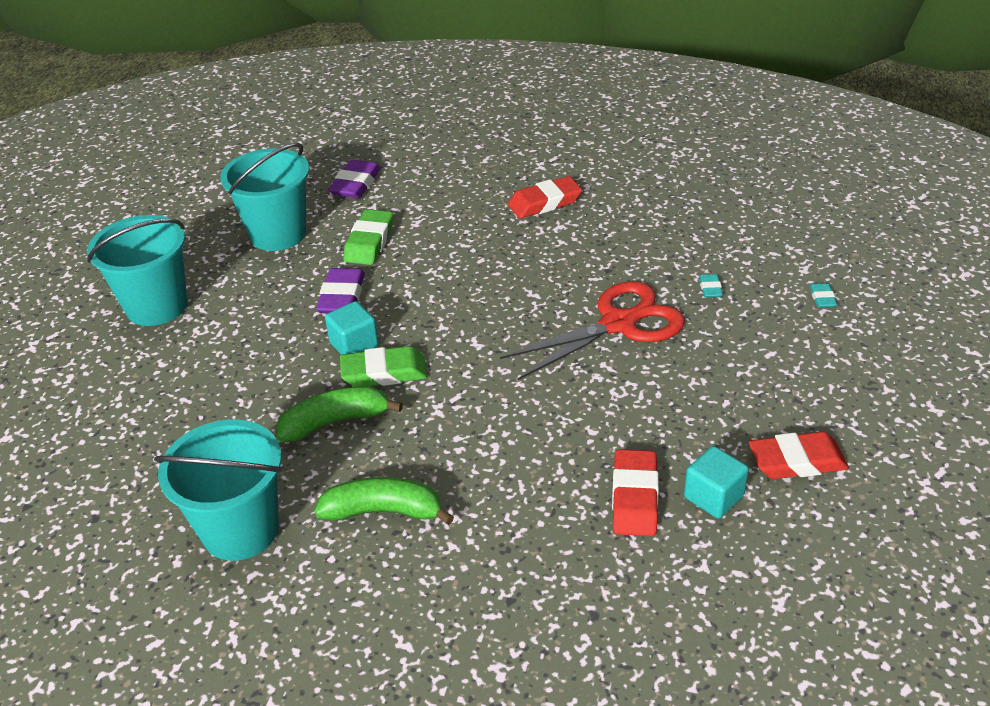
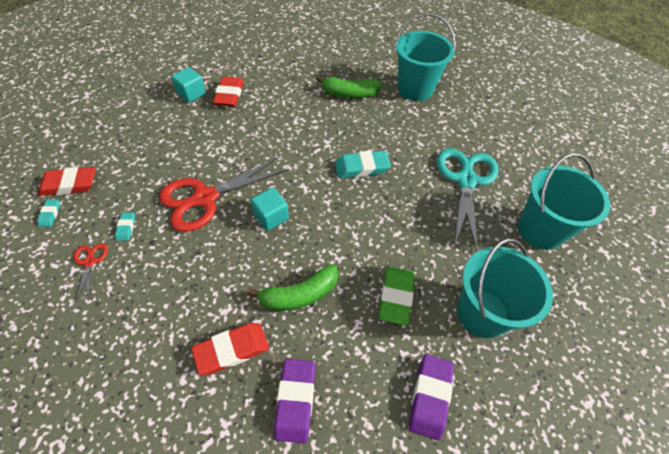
camera: 175 degrees right, 15 degrees up
green banana [276,386,403,442] -> green banana moved to [247,264,339,311]
purple eraser [316,268,365,313] -> purple eraser moved to [274,359,315,443]
turquoise cube [325,301,379,355] -> turquoise cube moved to [251,188,289,231]
green eraser [340,346,427,387] -> turquoise eraser [335,151,391,178]
red eraser [749,431,849,479] -> red eraser moved to [37,167,96,196]
none -> red scissors [73,243,108,302]
none -> turquoise scissors [437,148,498,252]

